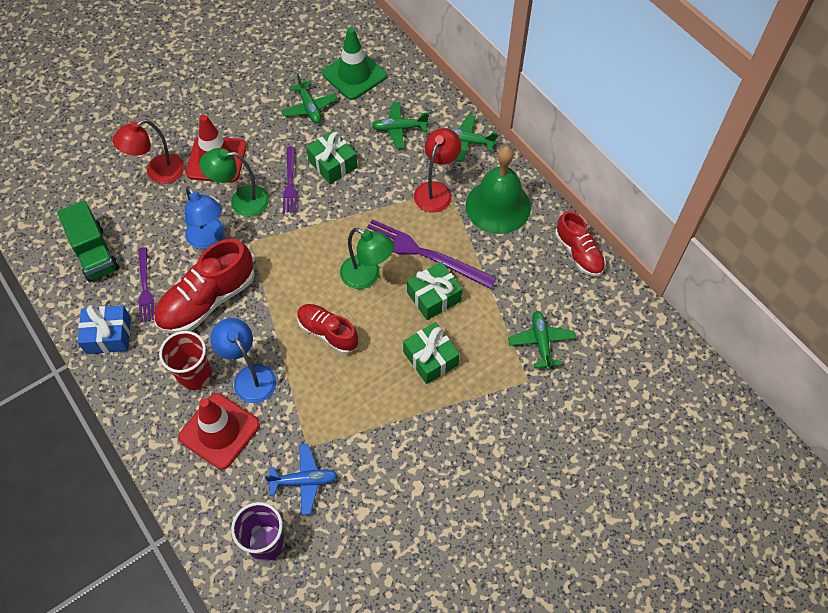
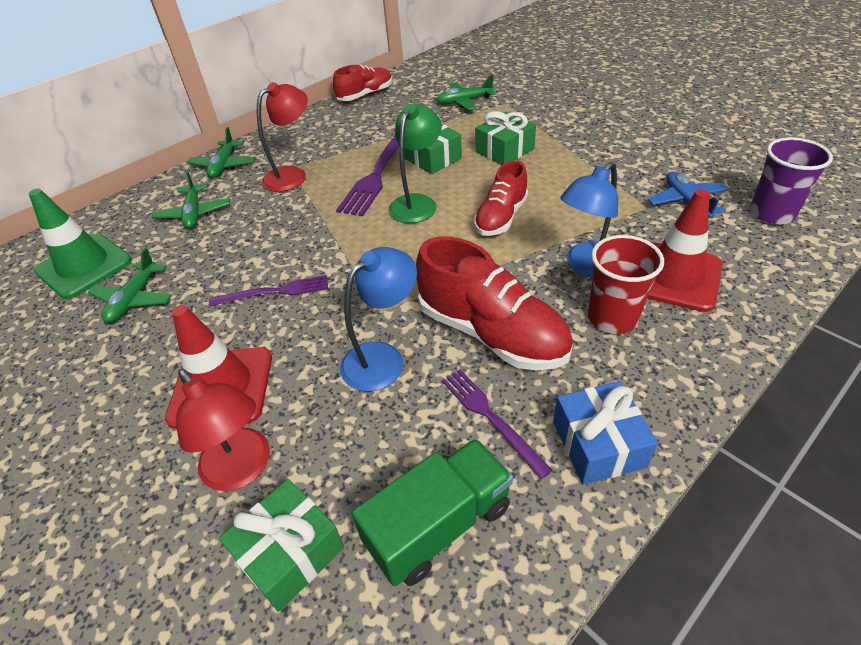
camera: 95 degrees left, 15 degrees down
purple fork [138,247,154,322] -> purple fork turned 105 degrees counterclockwise [442,370,553,479]
green lamp [200,148,269,217] -> none
green plane [281,74,338,123] -> green plane turned 135 degrees clockwise [88,248,172,323]
green gift [306,130,358,184] -> green gift moved to [219,479,344,612]
red lamp [414,128,461,213] -> red lamp turned 120 degrees clockwise [257,82,308,192]
green bell [466,146,531,234] -> none

